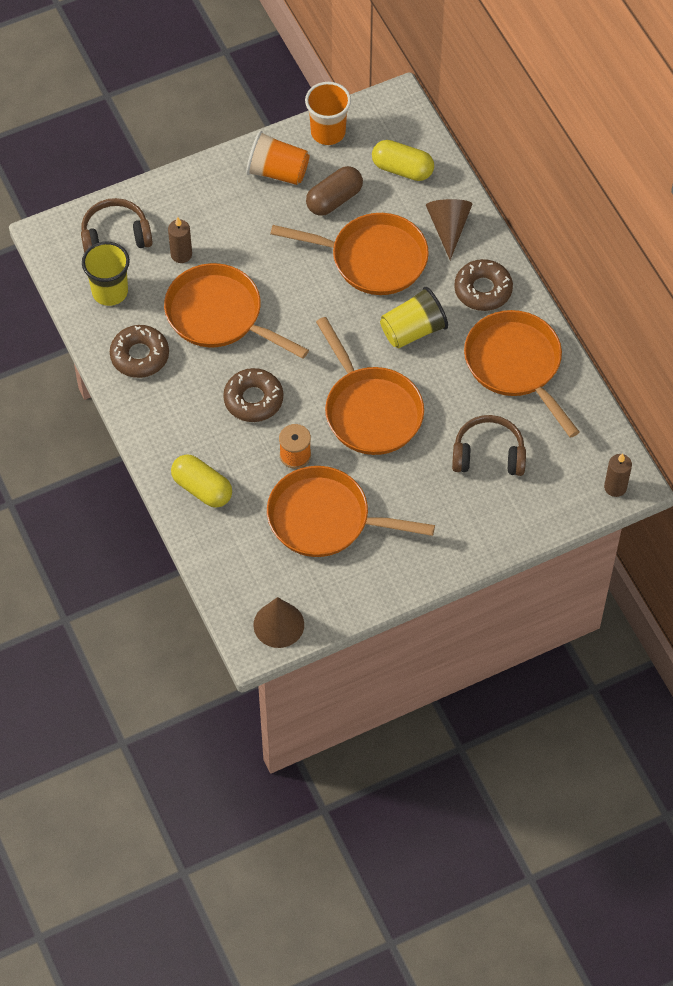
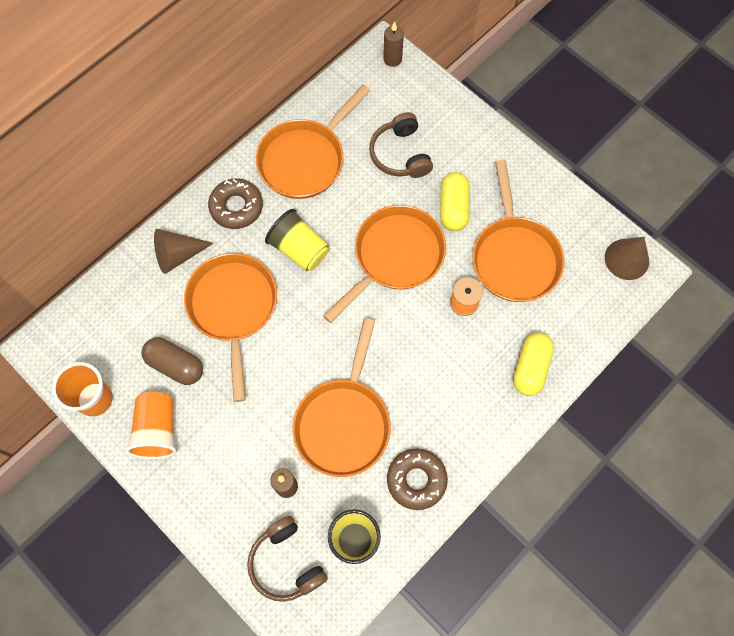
camera: 110 degrees left, 10 degrees up
brown donut [223,368,283,422] -> none
yellow capsule [372,140,434,181] -> yellow capsule moved to [440,172,470,231]

